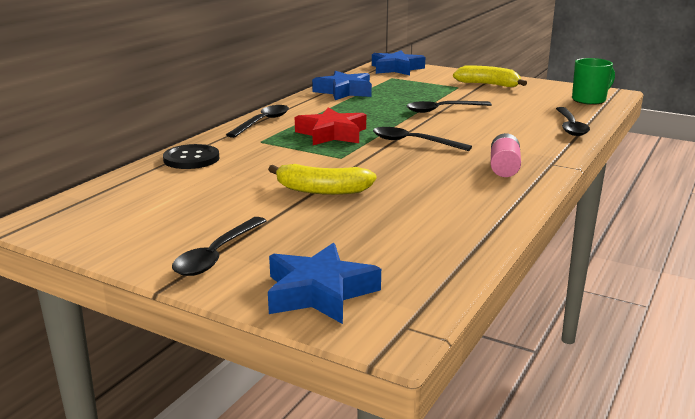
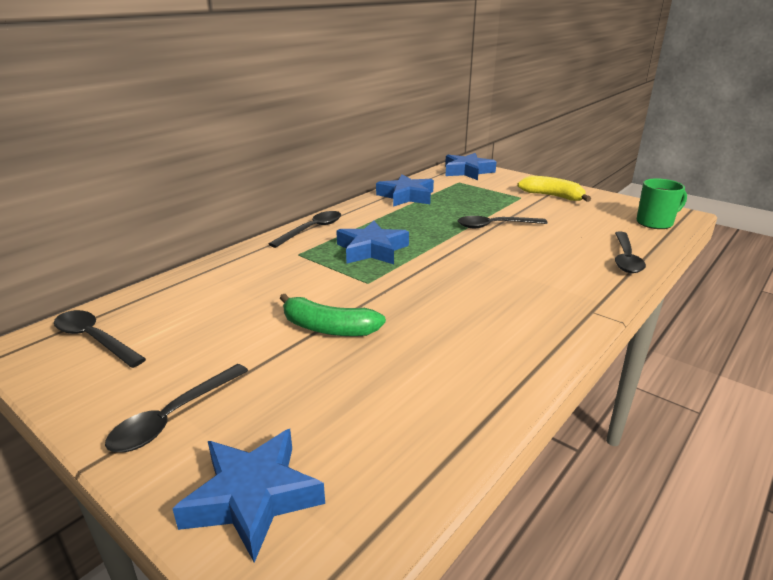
camera: 10 degrees right, 5 degrees up
black button [163,144,219,169] -> none
yellow banana [268,164,376,195] -> green banana [280,294,386,336]
red star [295,107,366,145] -> blue star [336,221,409,264]
black spoon [373,127,472,151] -> black spoon moved to [54,310,146,368]
pink battery [491,133,521,177] -> none

